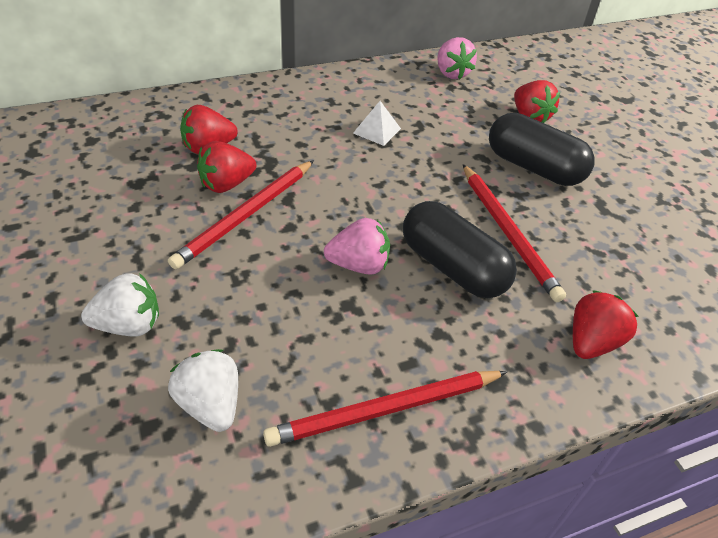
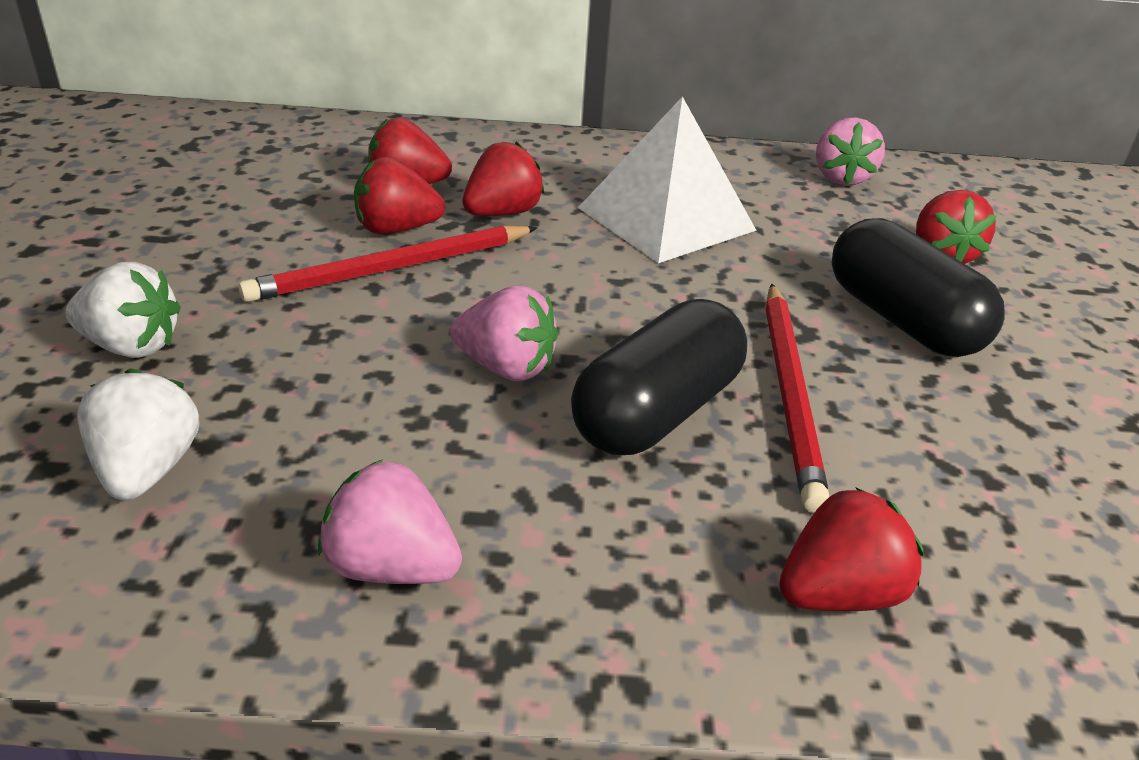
camera: 25 degrees right, 10 degrees down
red pencil [263,371,507,447] -> pink strawberry [318,459,462,584]
white pyramid [353,101,401,146] -> white pyramid [578,96,757,263], size x2.22
black capsule [403,201,517,298] -> black capsule turned 60 degrees clockwise [571,299,747,455]
none -> red strawberry [463,141,545,216]

